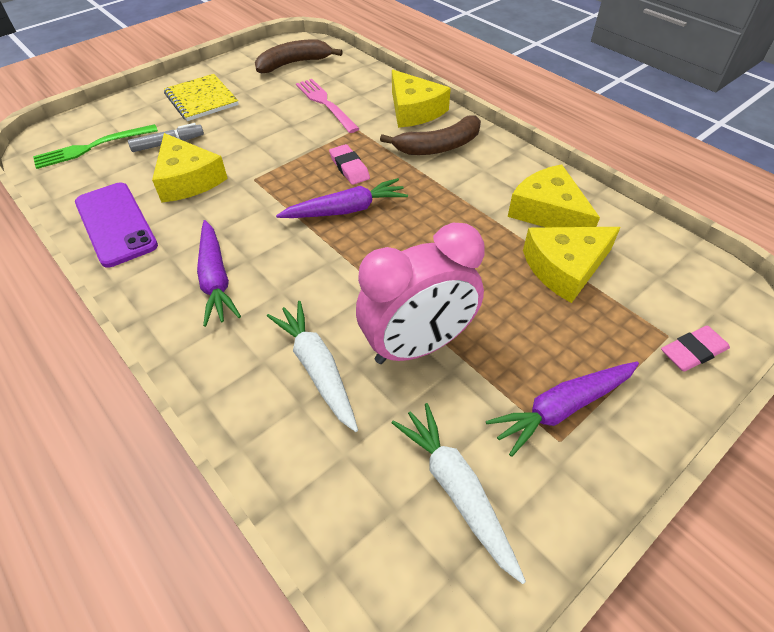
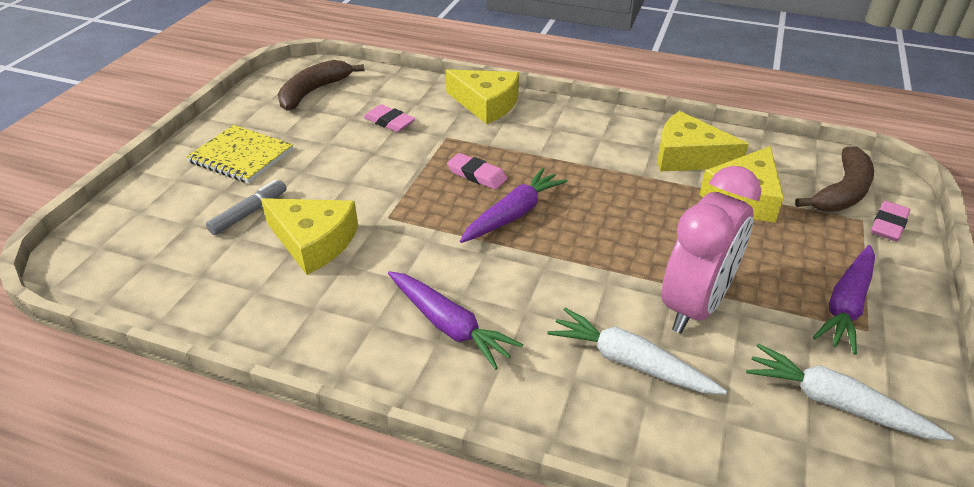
camera: 30 degrees left, 10 degrees down
green fork [33,124,158,169] -> none
purple phone [75,182,158,268] -> none
pink fork [296,79,359,133] -> pink eraser [364,105,415,132]
brown banana [380,115,481,155] -> brown banana moved to [795,147,874,212]

